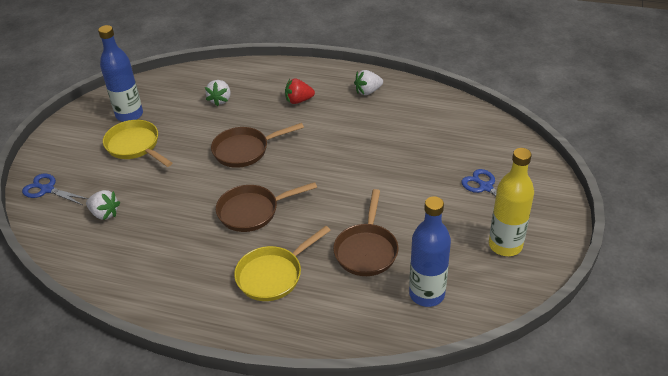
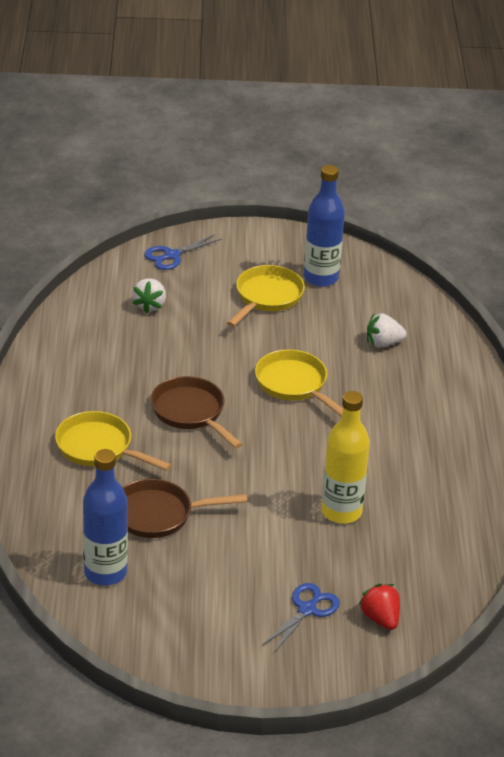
camera: 70 degrees right, 5 degrees down
blue scissors [22,174,88,205] -> blue scissors turned 135 degrees counterclockwise [144,234,221,270]
brown pan [211,123,304,168] -> yellow pan [255,349,343,417]
red strawberry [285,78,315,104] -> red strawberry moved to [358,584,400,630]
white strawberry [354,70,383,95] -> none
yellow bottle [489,148,534,256] -> yellow bottle moved to [321,391,370,524]

